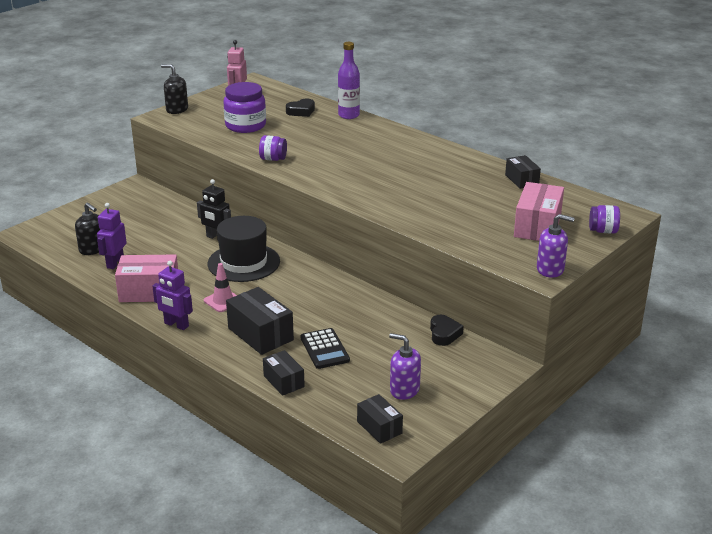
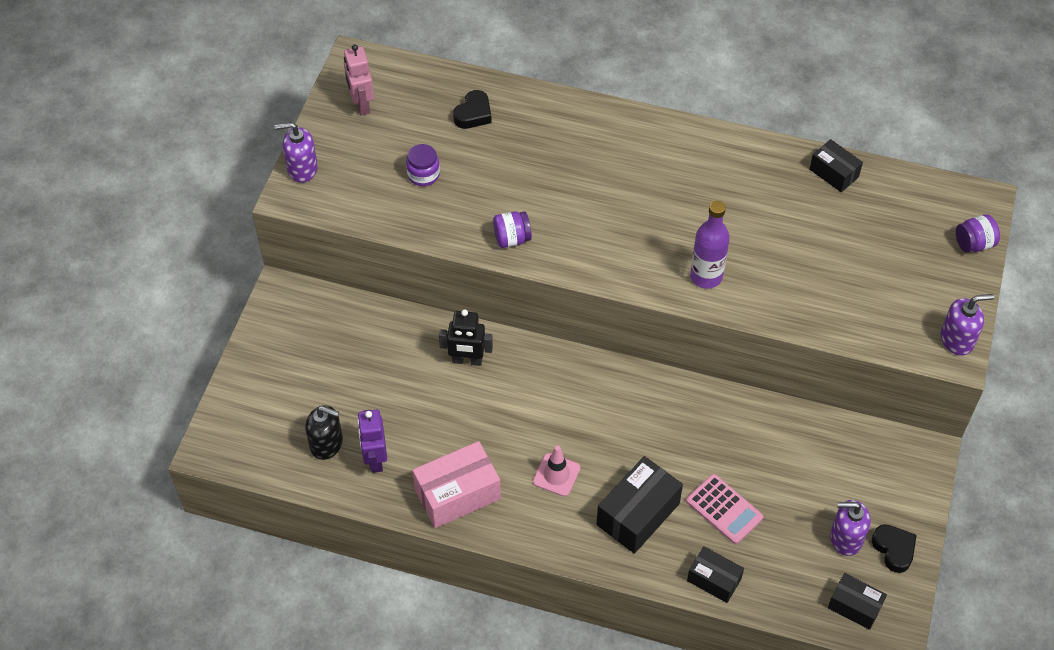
camera: 25 degrees left, 25 degrees up
purple robot [152,261,193,330] -> none
black soap dispenser [161,64,188,114] -> purple soap dispenser [275,122,318,183]
black hat [208,216,280,282] -> none
purple jar [223,82,266,133] -> purple jar [406,144,440,186], size x0.55
black box [226,287,294,355] -> black box turned 75 degrees counterclockwise [596,456,683,554]
black calculator [301,328,350,369] -> pink calculator [686,474,763,544]
purple bottle [338,42,360,119] -> purple bottle moved to [690,201,730,289]
black heart [430,315,464,346] -> black heart moved to [872,524,917,573]
pink box [514,182,564,241] -> none

